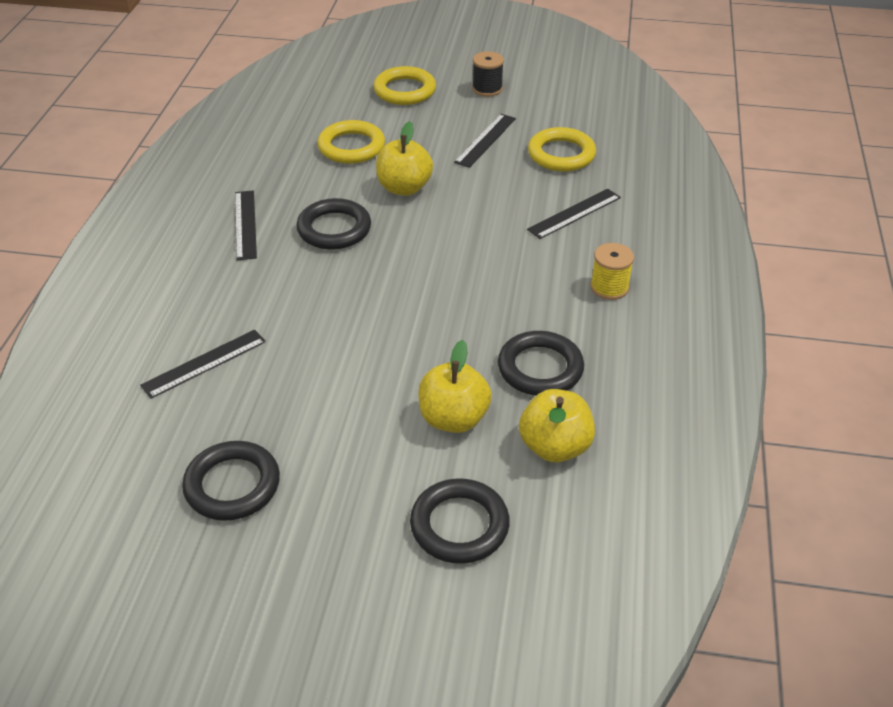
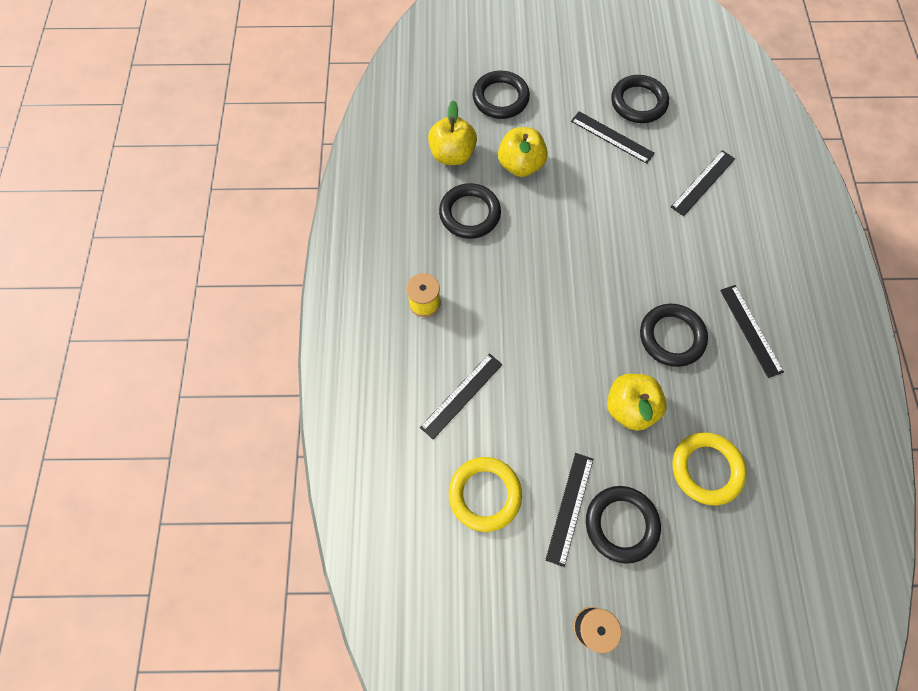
camera: 170 degrees right, 25 degrees up
yellow ring [373,66,436,105] -> none
none -> black ruler [571,111,655,164]
none -> black ring [586,486,661,564]

